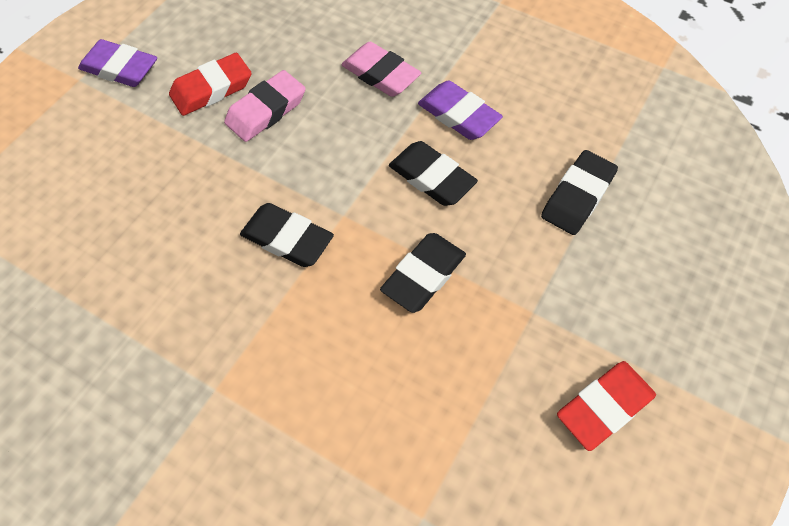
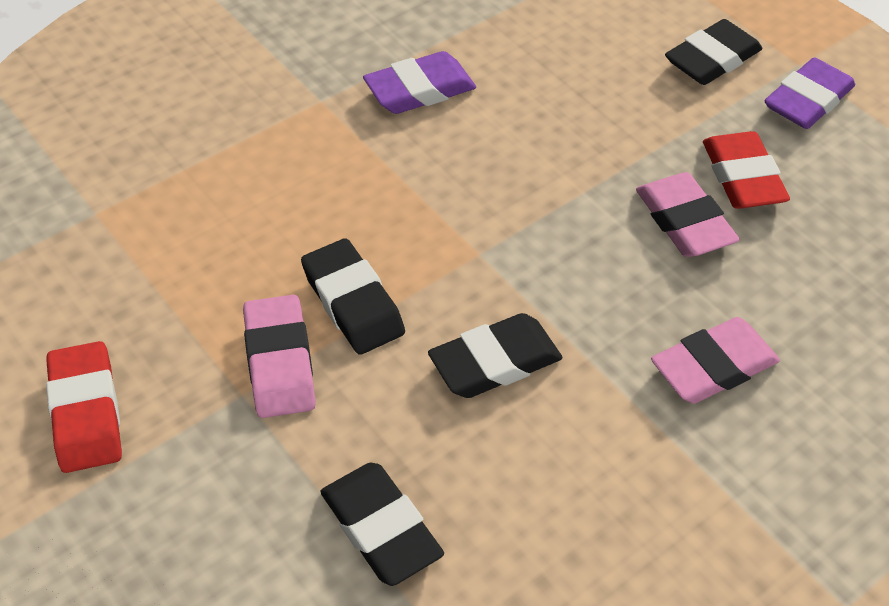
camera: 110 degrees right, 10 degrees down
black eraser [240,203,334,267] -> black eraser moved to [665,19,762,85]
purple eraser [418,80,503,140] -> purple eraser moved to [363,51,476,114]
none -> pink eraser [243,295,316,418]

